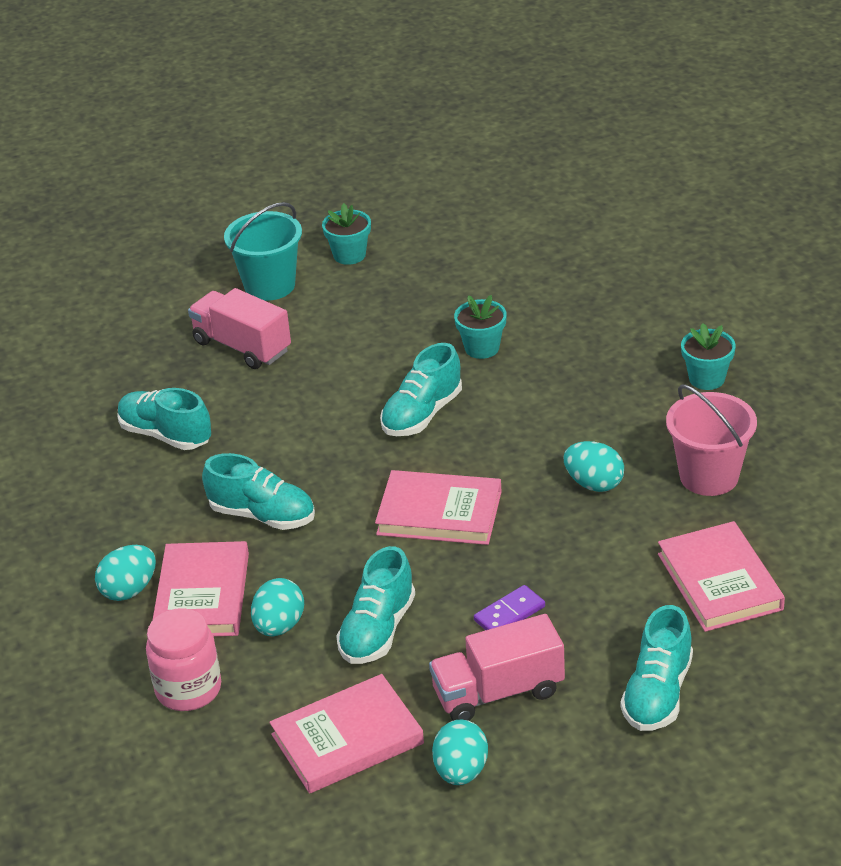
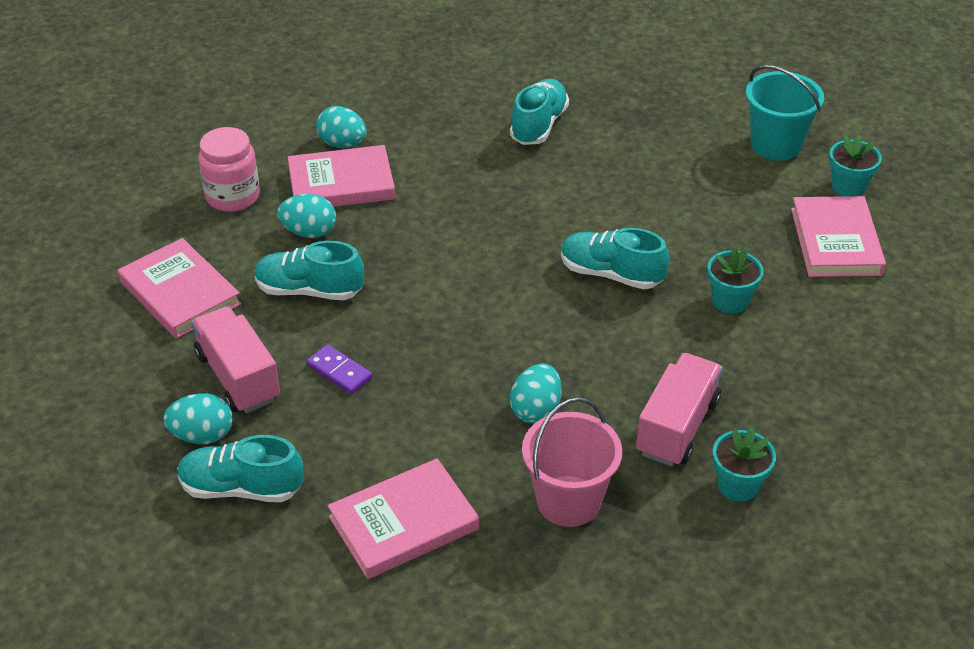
camera: 75 degrees right, 5 degrees up
pink truck [188,288,291,369] -> pink truck moved to [636,353,723,467]
turquoise shoe [202,453,315,530] -> none
pink book [375,470,502,545] -> pink book moved to [791,196,886,277]
turquoise egg [432,720,488,785] -> turquoise egg moved to [163,393,233,444]

